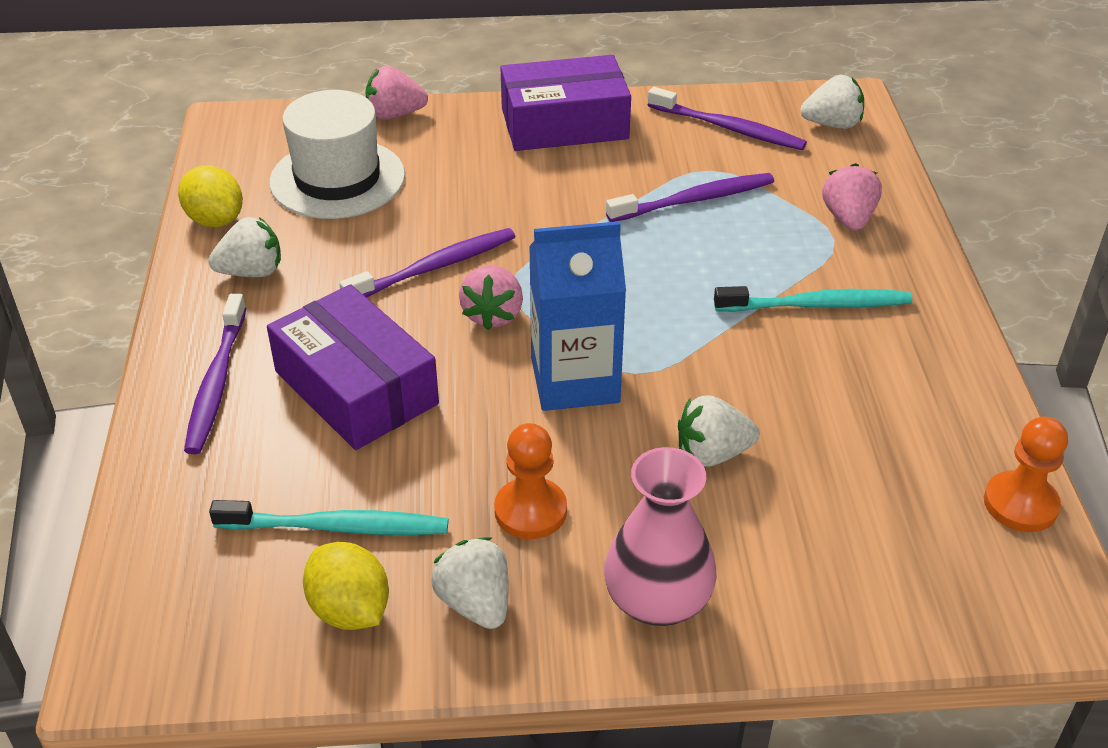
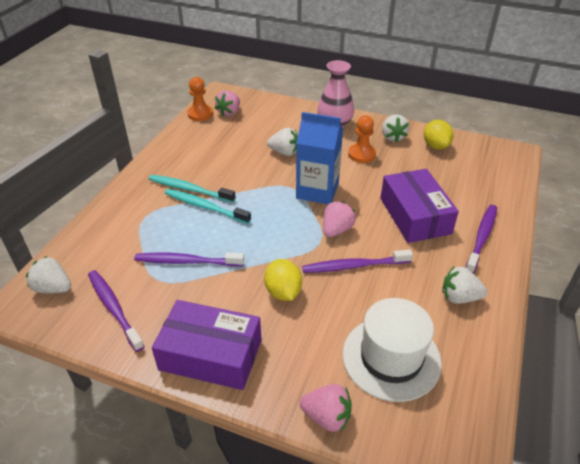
camera: 155 degrees left, 0 degrees up
yellow lemon [178,166,243,227] -> yellow lemon moved to [264,259,302,301]
turquoise toothbrush [209,500,448,535] -> turquoise toothbrush moved to [165,189,251,224]
pink strawberry [822,163,882,231] -> pink strawberry moved to [215,91,240,117]

